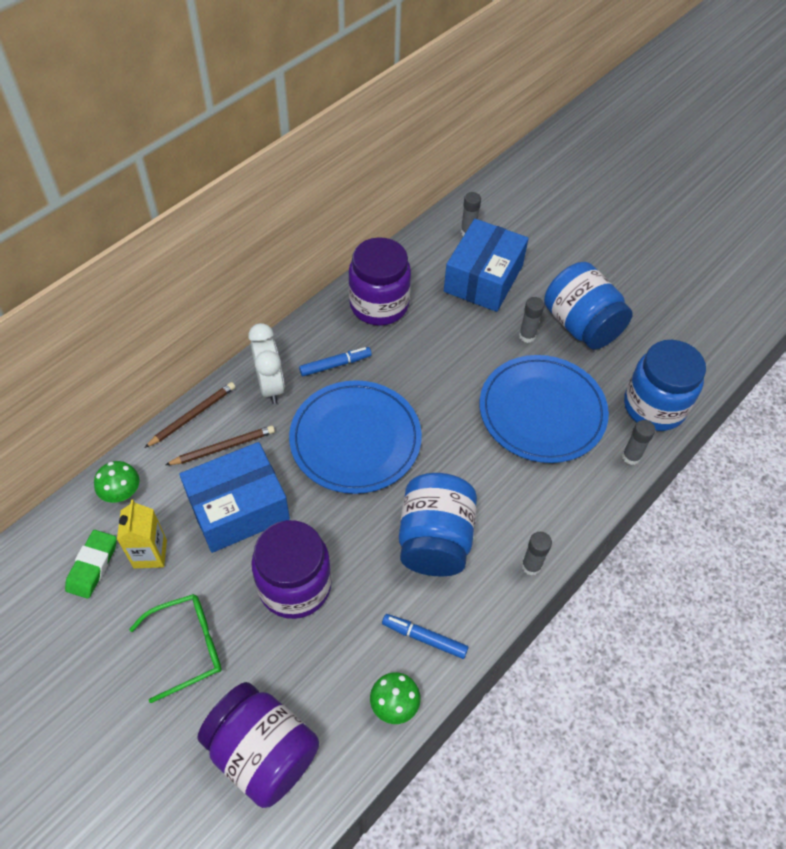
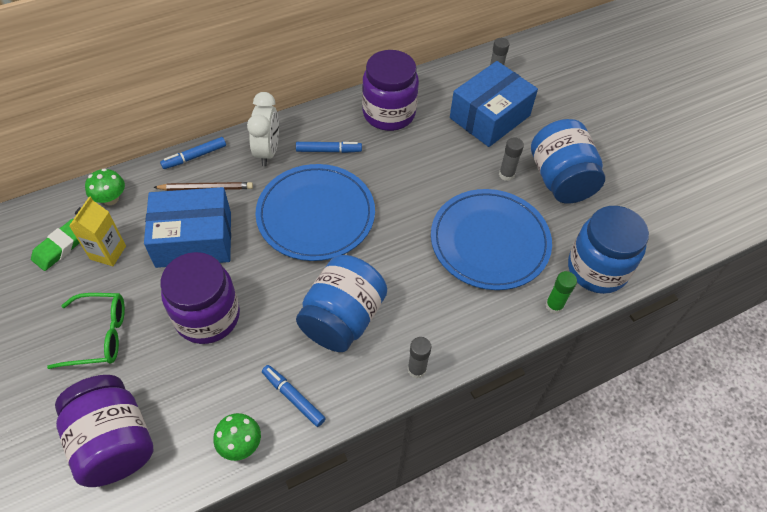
camera: 20 degrees right, 0 degrees up
brown pencil [144,382,235,448] -> blue marker [160,137,226,169]
grey glue stick [622,420,655,465] -> green glue stick [546,271,577,314]

